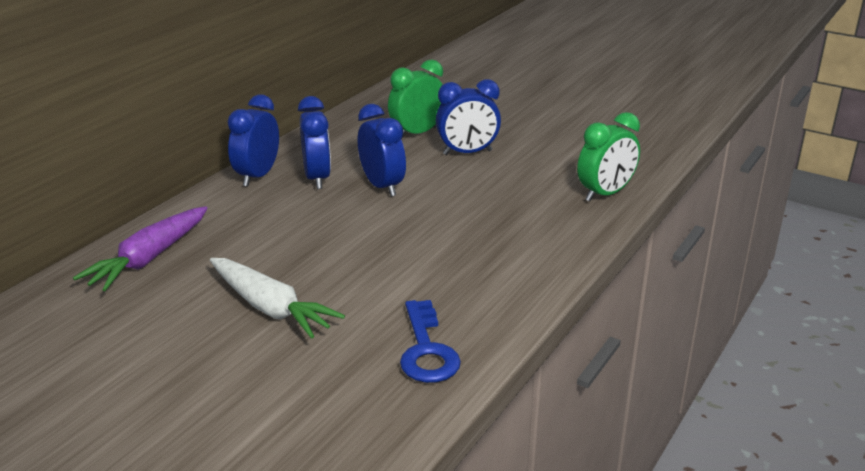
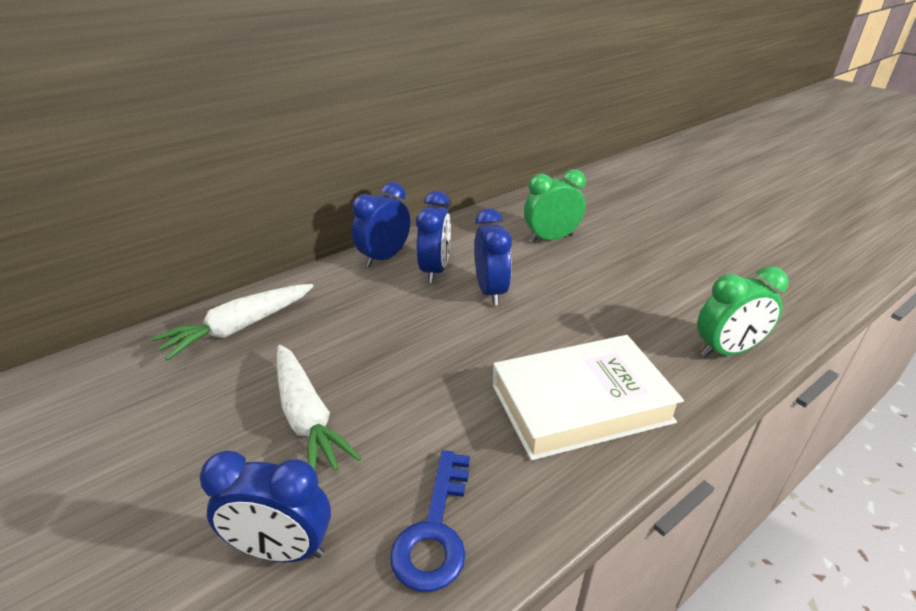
camera: 20 degrees right, 5 degrees up
purple carrot [73,206,207,291] -> white carrot [151,284,313,360]
blue clock [436,79,501,155] -> blue clock moved to [200,451,331,562]
none -> white book [492,335,684,460]

